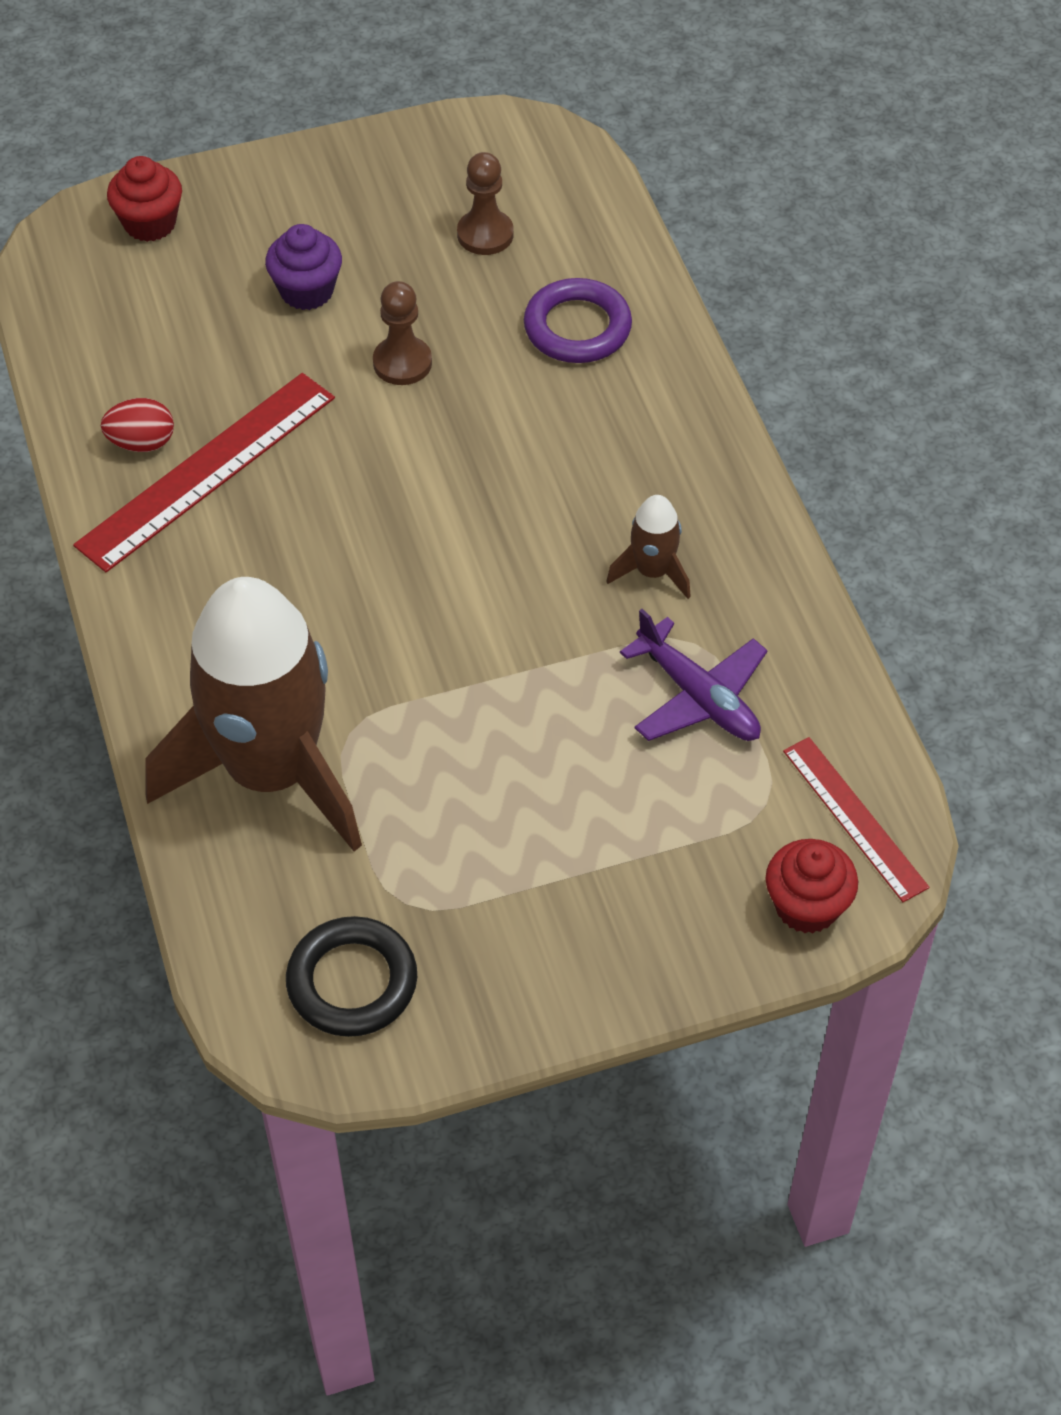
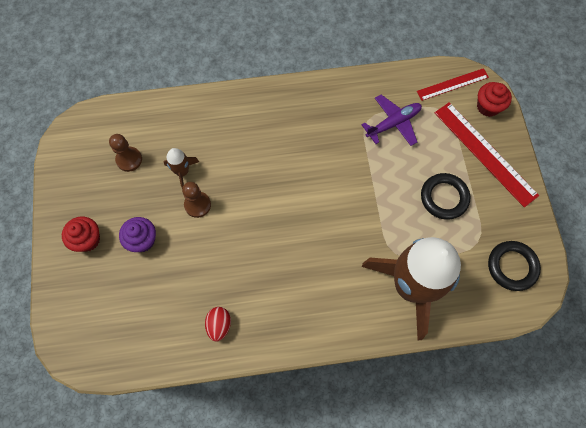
camera: 80 degrees left, 15 degrees up
red ruler [73,373,335,572] -> red ruler moved to [435,102,539,207]
red cupcake [107,156,182,242] -> red cupcake moved to [62,217,100,252]
purple ring [524,278,632,363] -> none
brown rocket [606,495,691,599] -> brown rocket moved to [164,148,199,188]
none -> black ring [421,173,470,220]

